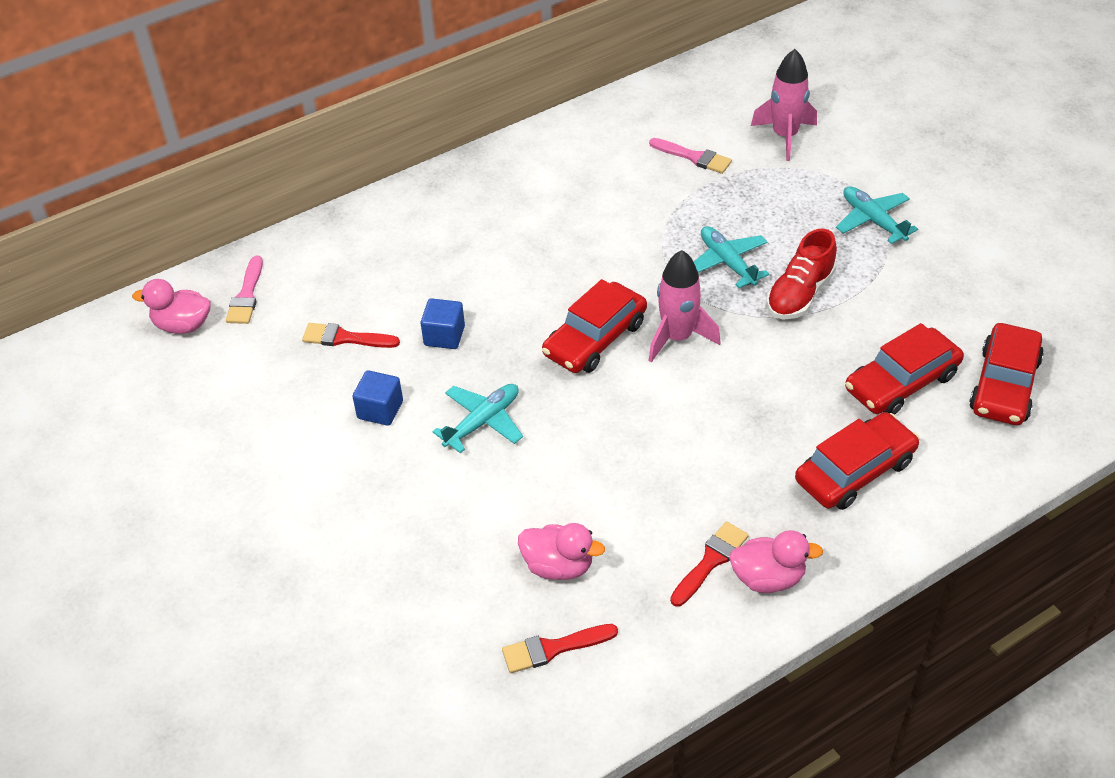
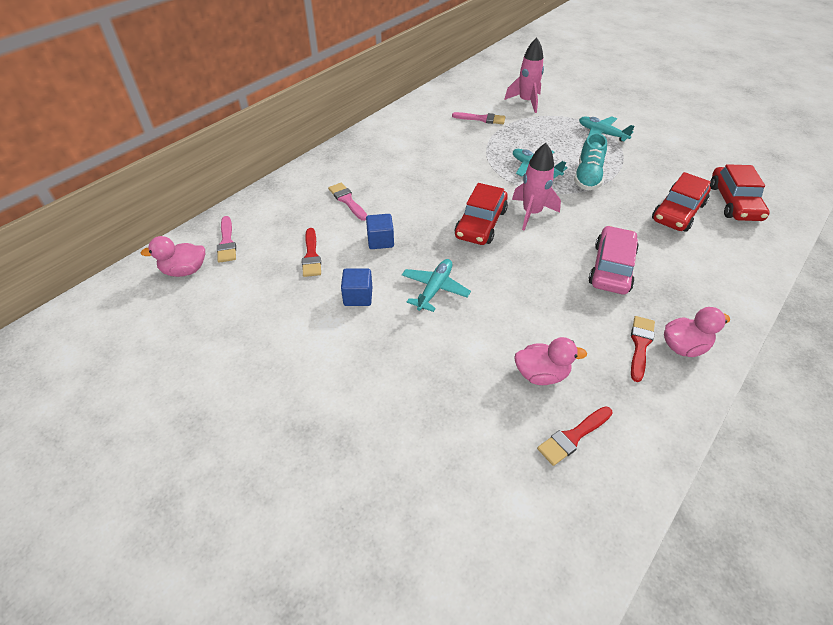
camera: 20 degrees left, 0 degrees up
red brush [302,323,400,348] -> red brush turned 90 degrees counterclockwise [302,228,321,277]
red shoe [766,228,837,320] -> turquoise shoe [574,133,607,190]
red car [795,412,919,510] -> none
none -> pink brush [328,183,367,221]
none -> pink car [588,226,639,295]

